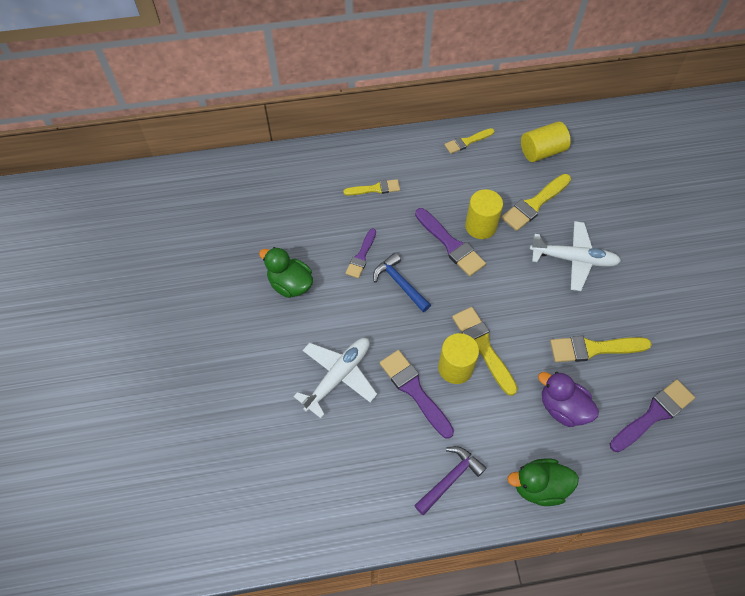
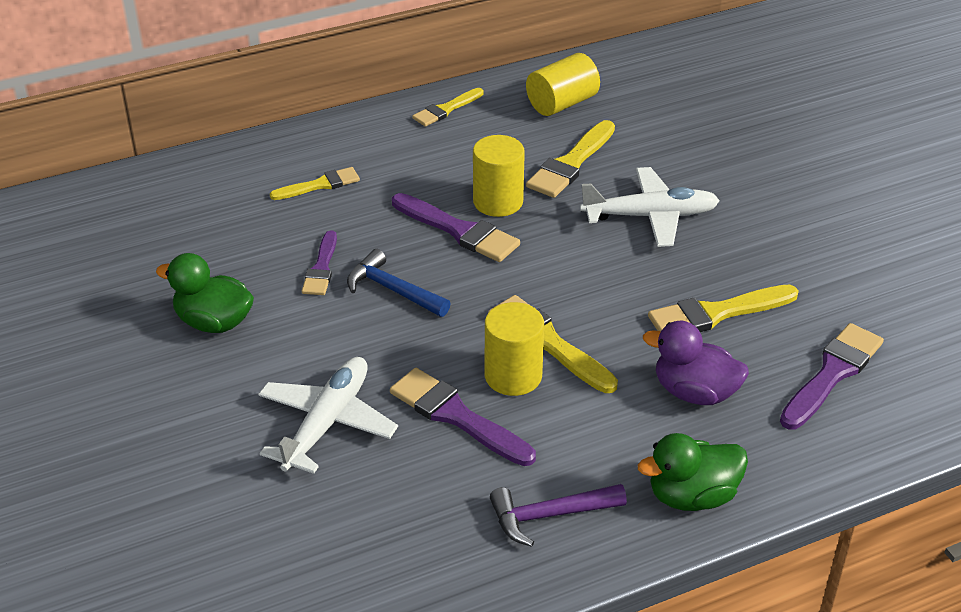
camera: 15 degrees left, 20 degrees down
purple hammer [414,446,487,515] -> purple hammer turned 135 degrees counterclockwise [490,484,627,547]

